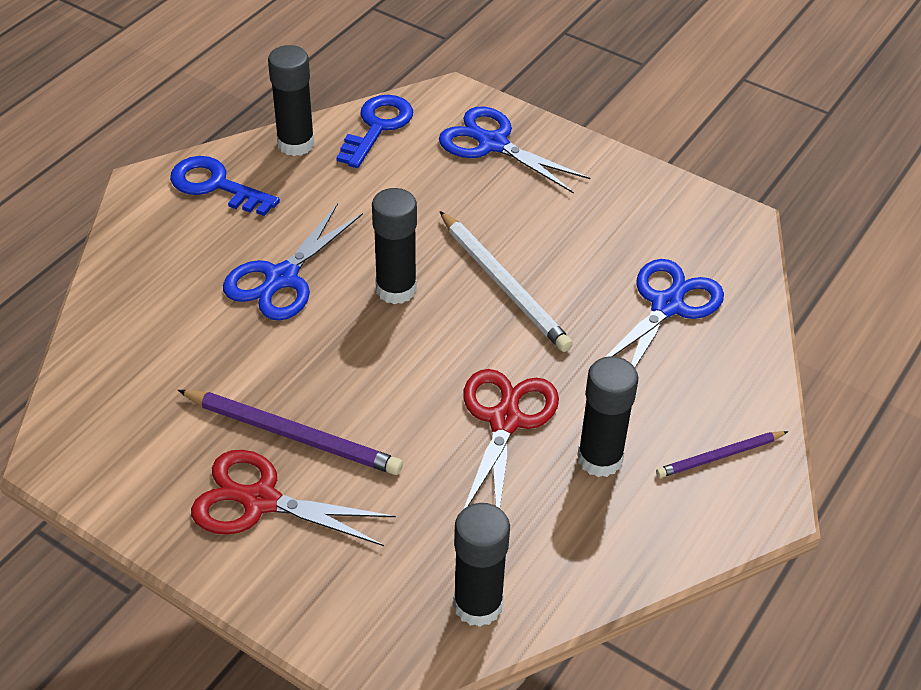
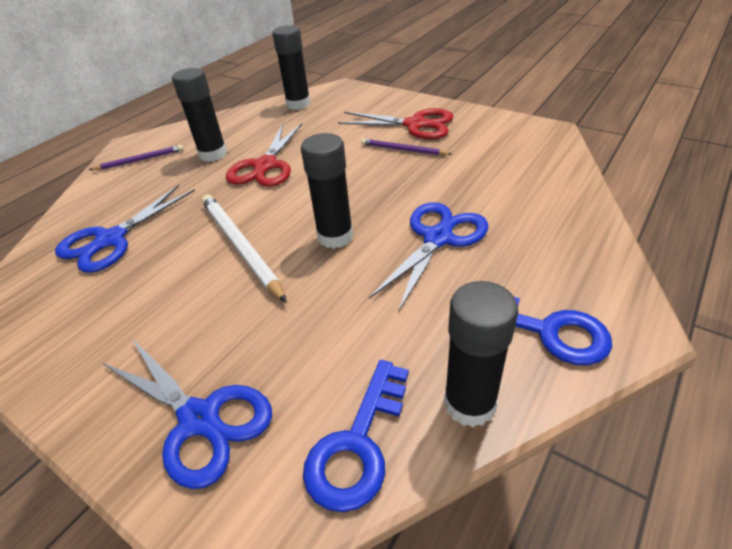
camera: 175 degrees left, 5 degrees down
purple pencil [178,390,403,475] -> purple pencil [361,138,452,156], size x0.59

